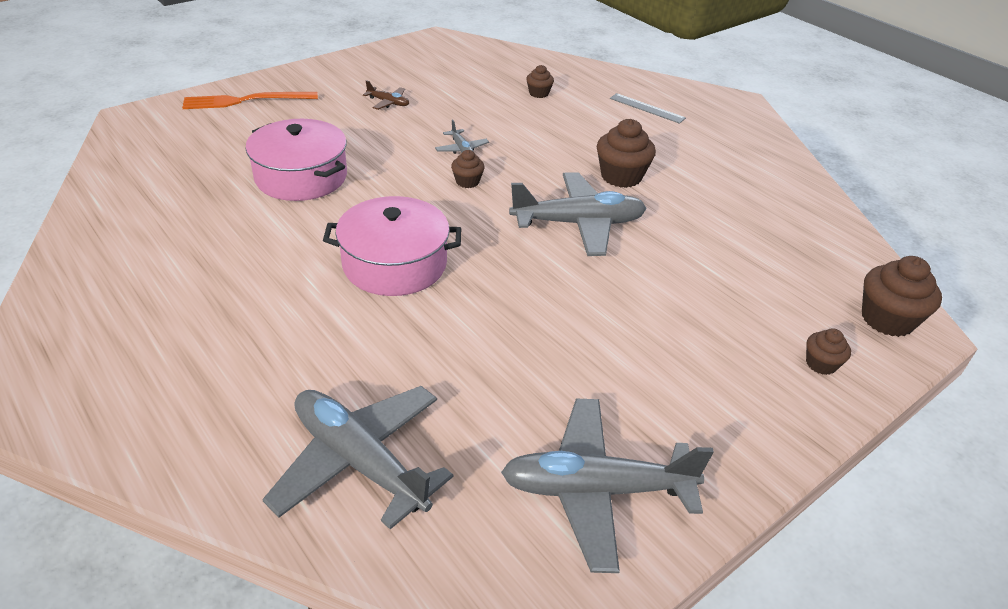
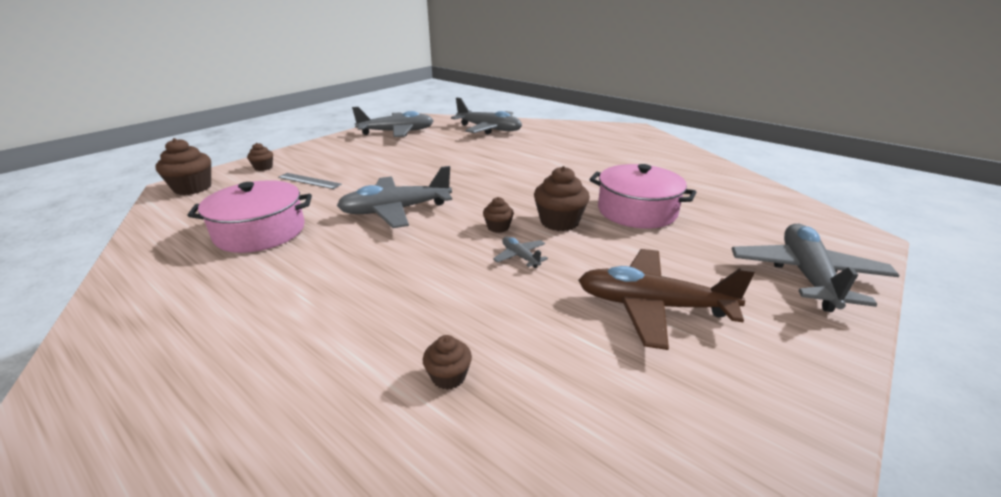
camera: 170 degrees right, 10 degrees down
orange fork [182,92,318,109] -> grey plane [732,224,900,312]
pink pot [323,196,462,296] -> pink pot moved to [187,180,312,253]
brown plane [363,80,409,110] -> brown plane [578,249,755,350], size x2.26
brown cupcake [597,119,656,188] -> brown cupcake moved to [534,166,590,231]
grey ruler [610,93,686,124] -> grey ruler moved to [278,173,342,189]

